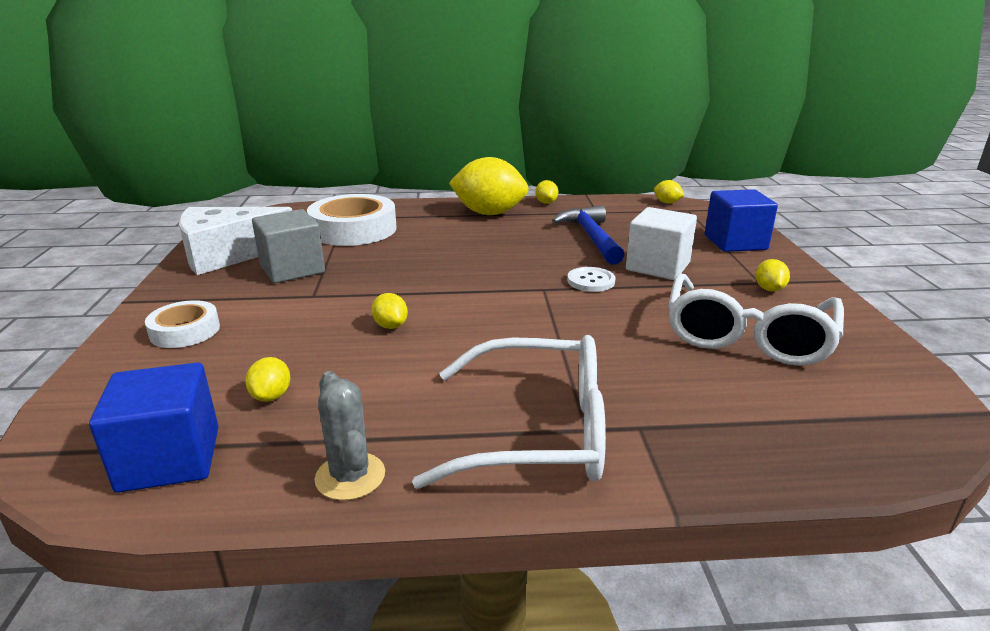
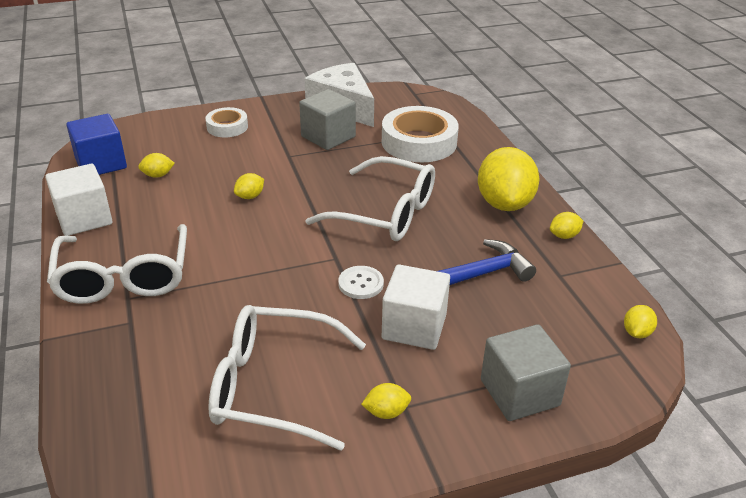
camera: 75 degrees right, 10 degrees up
grey cactus [315,371,385,501] -> white cube [45,164,112,236]
blue cube [705,189,778,252] -> grey cube [481,324,571,421]
none -> white glasses [305,156,435,241]

